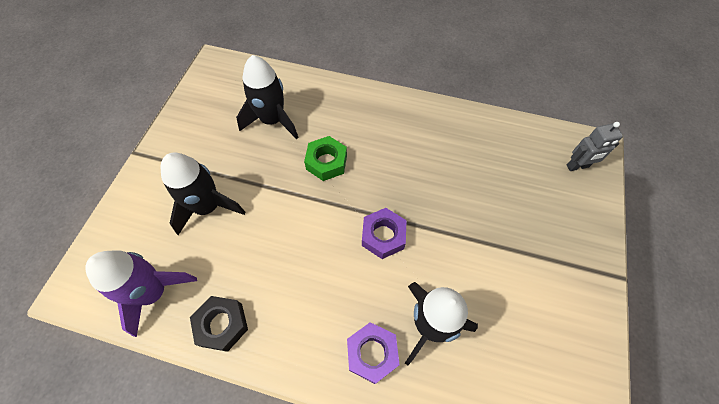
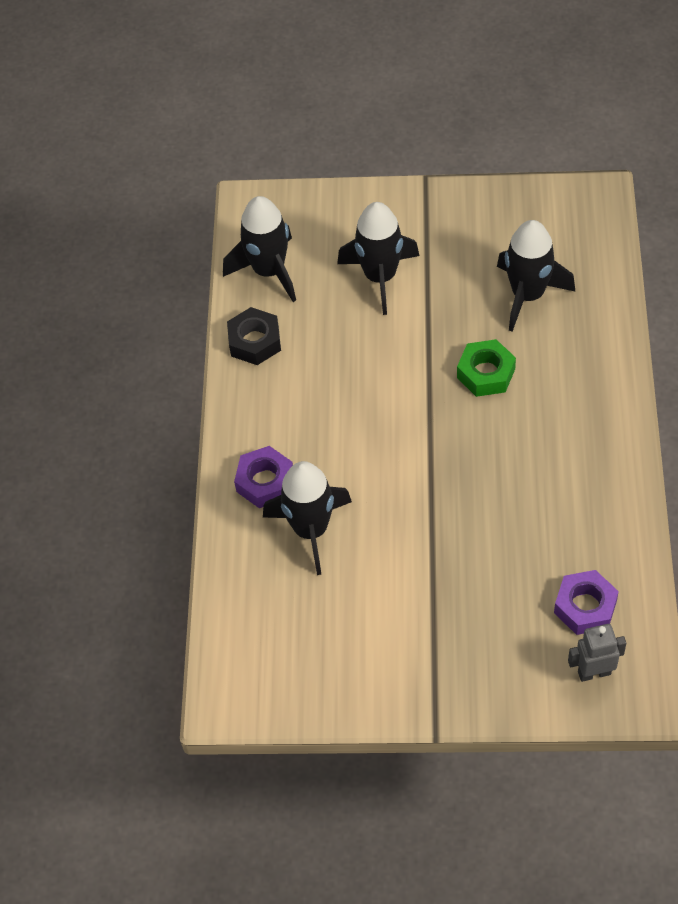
camera: 80 degrees right, 5 degrees down
purple rocket [85,250,197,337] -> black rocket [223,196,296,302]
purple nut [362,208,407,259] -> purple nut moved to [554,570,619,635]
grey robot [567,122,623,171] -> grey robot turned 105 degrees clockwise [568,624,626,682]

